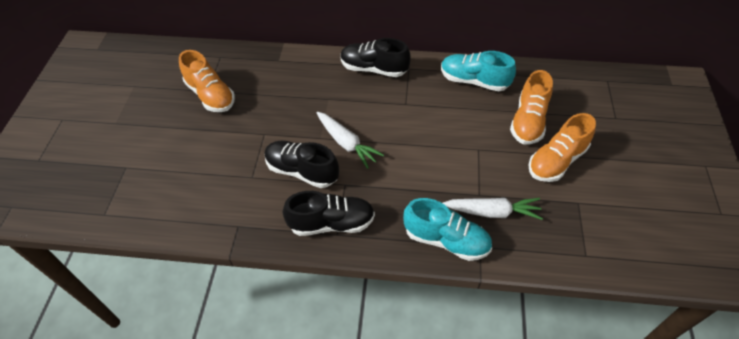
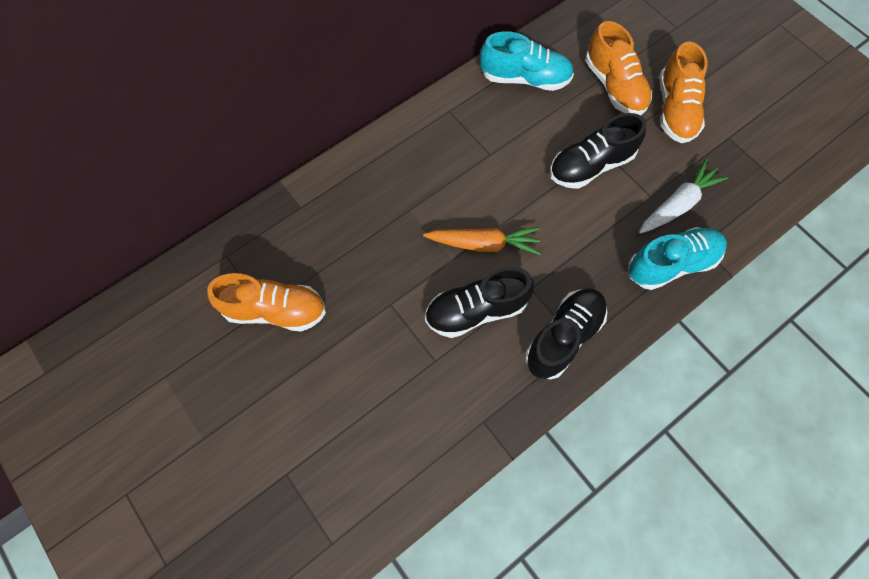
camera: 45 degrees left, 15 degrees up
white carrot [317,112,384,169] -> orange carrot [423,227,541,255]
black shoe [341,38,411,77] -> black shoe moved to [550,113,646,189]
turquoise shoe [441,51,516,91] -> turquoise shoe turned 150 degrees counterclockwise [480,31,574,91]

